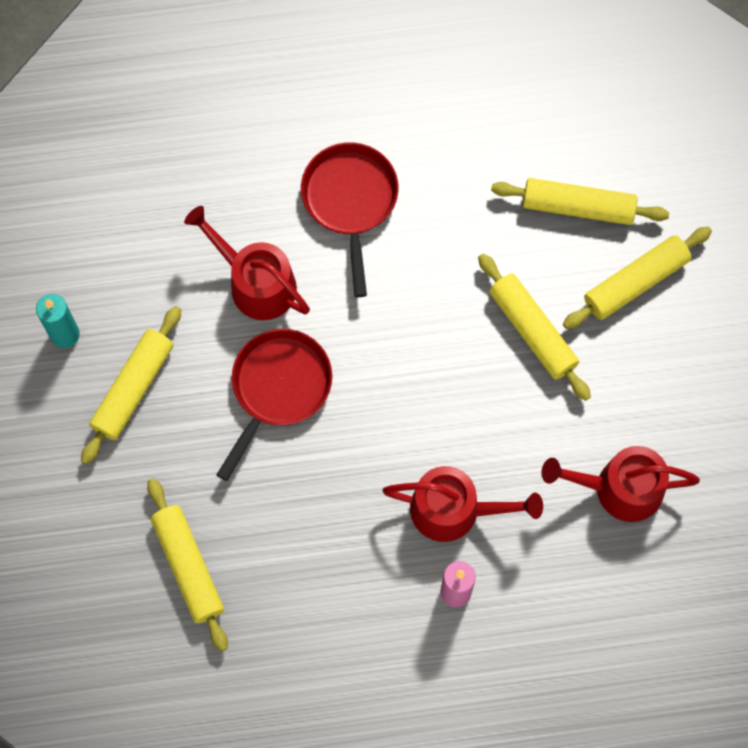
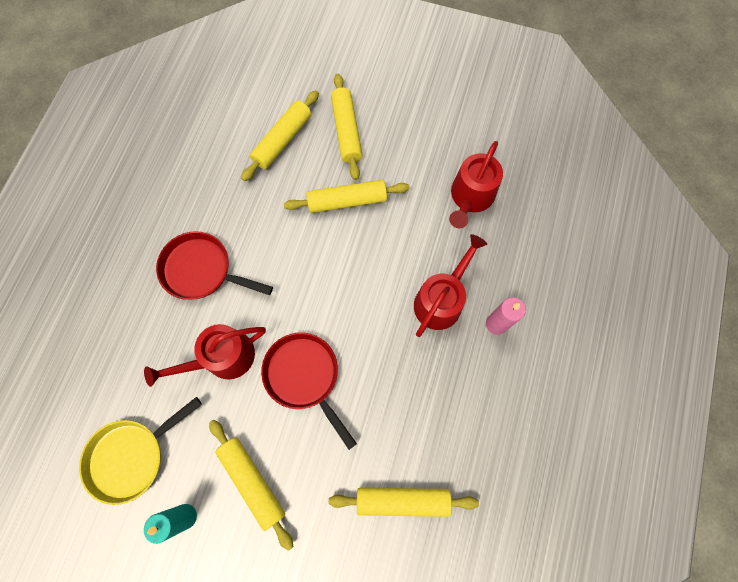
camera: 65 degrees left, 0 degrees up
none -> yellow pan [79,397,202,505]

